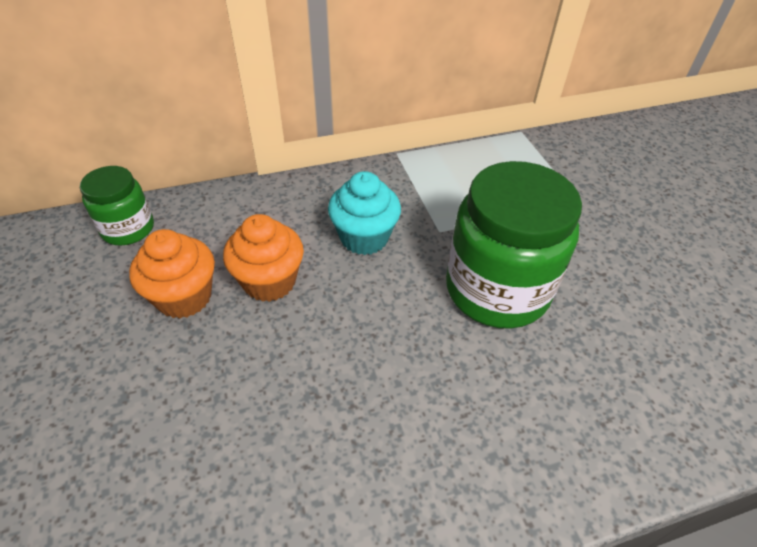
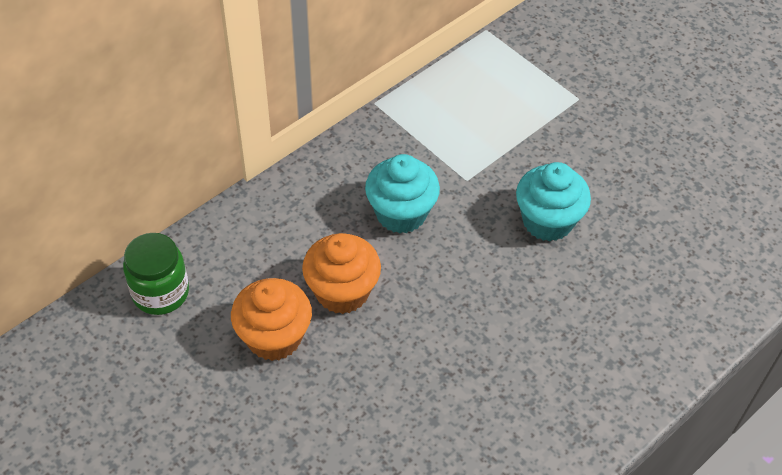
camera: 25 degrees left, 5 degrees up
green jar [446,161,582,329] -> turquoise cupcake [516,162,591,241]

